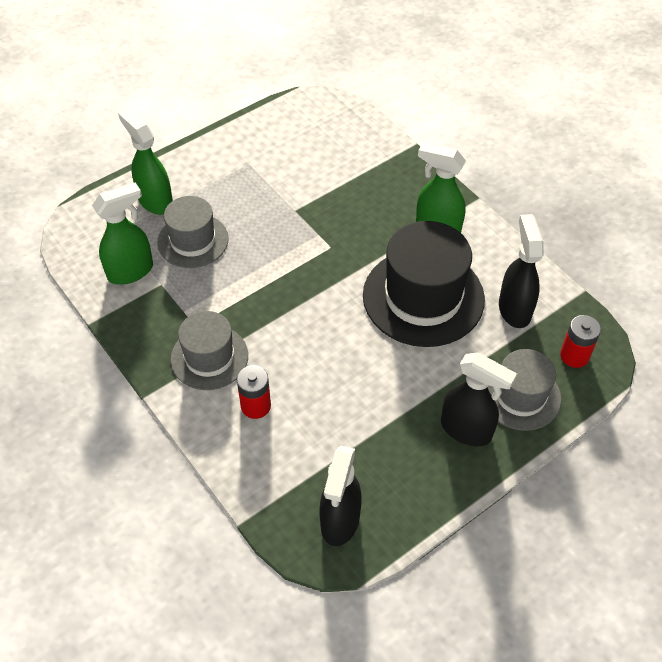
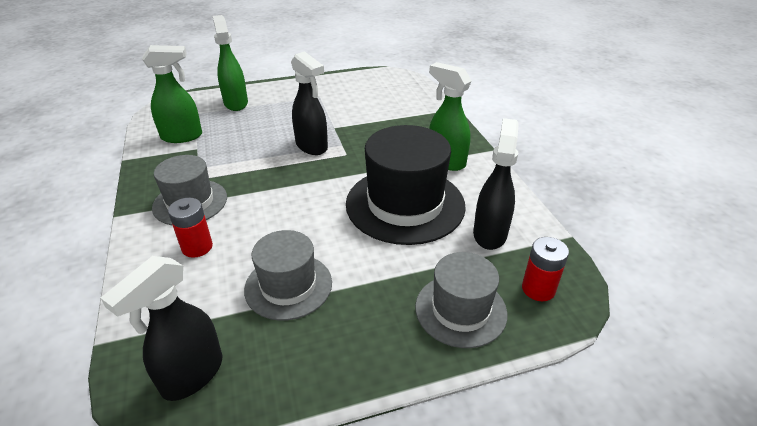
camera: 20 degrees right, 15 degrees down
grey hat [157,196,229,268] -> grey hat moved to [244,230,332,321]
black spray bottle [441,352,517,446] -> black spray bottle moved to [291,51,328,155]

